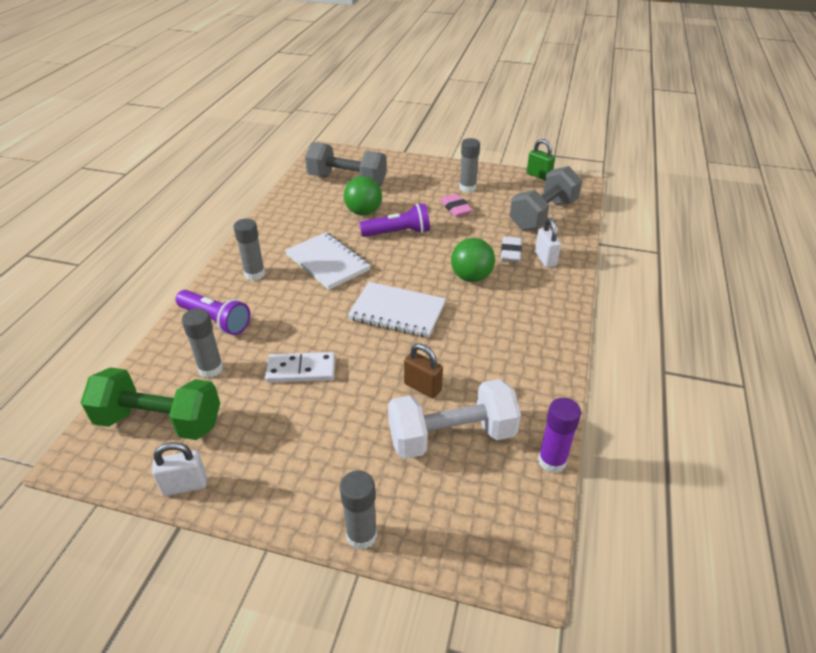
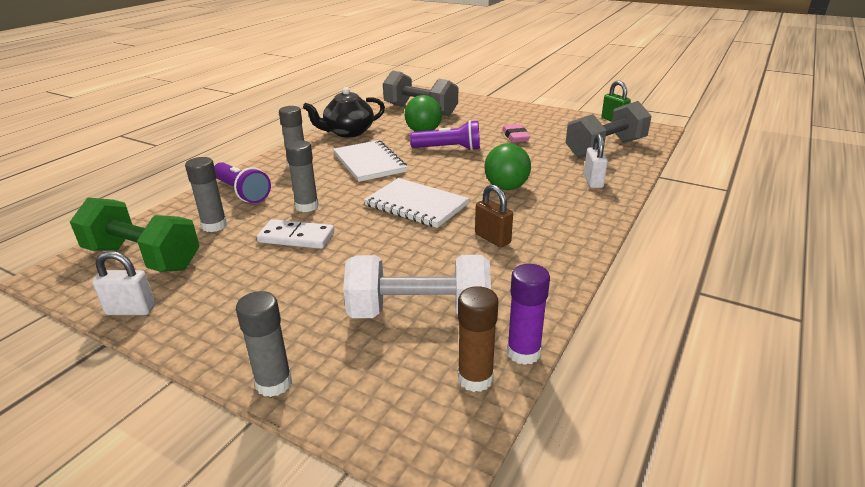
camera: 15 degrees right, 10 degrees down
brown padlock [404,343,443,398] -> brown padlock moved to [475,184,513,247]
grey glue stick [459,138,480,192] -> grey glue stick moved to [285,141,319,212]
white eraser [501,237,522,262] -> none
none -> black teapot [303,87,385,137]
none -> brown glue stick [458,286,498,392]

